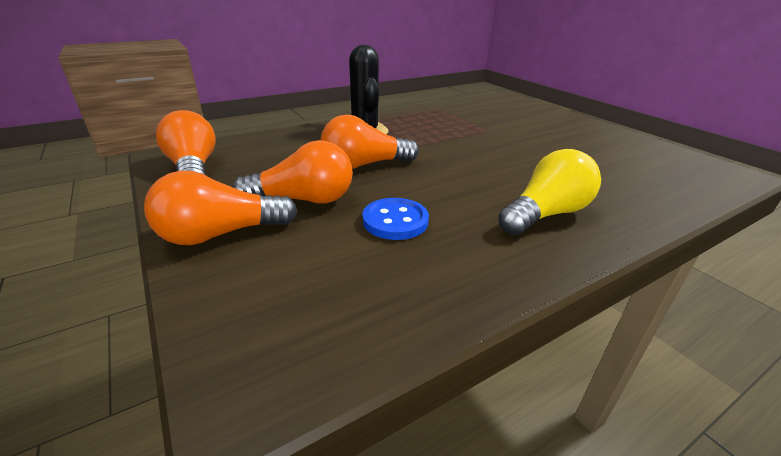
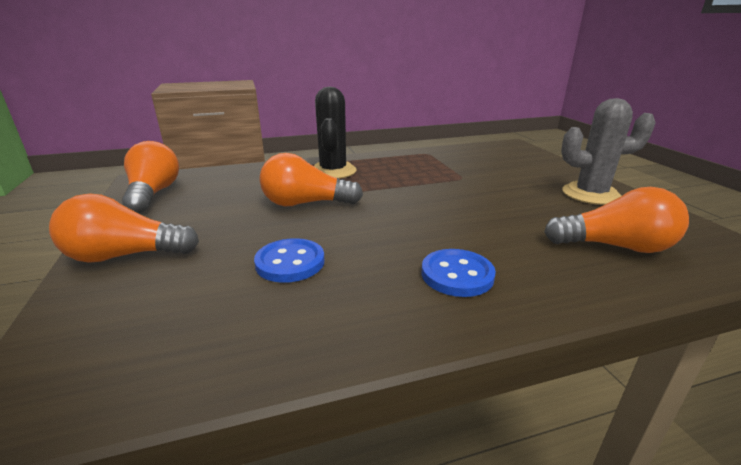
camera: 15 degrees right, 5 degrees down
orange light bulb [233,140,353,203] -> orange light bulb moved to [544,187,689,253]
yellow light bulb [498,149,601,235] -> blue button [422,249,496,297]
none -> grey cactus [561,98,656,205]

